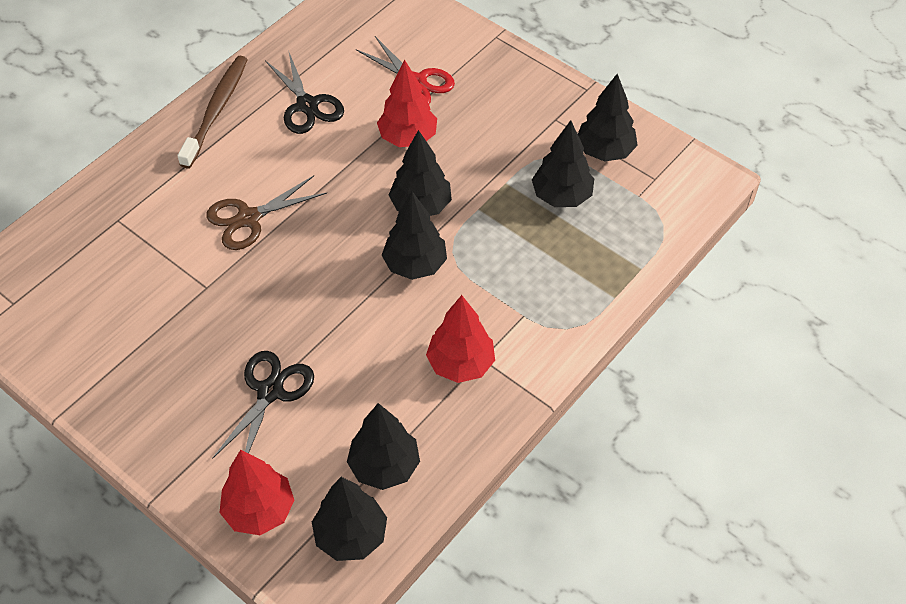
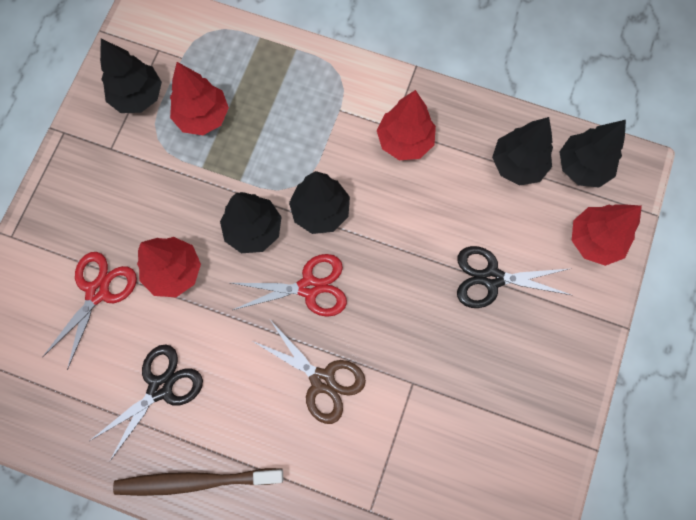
camera: 110 degrees left, 20 degrees up
black tree [532,120,594,207] -> red tree [170,62,229,135]
none -> red scissors [231,254,347,317]

